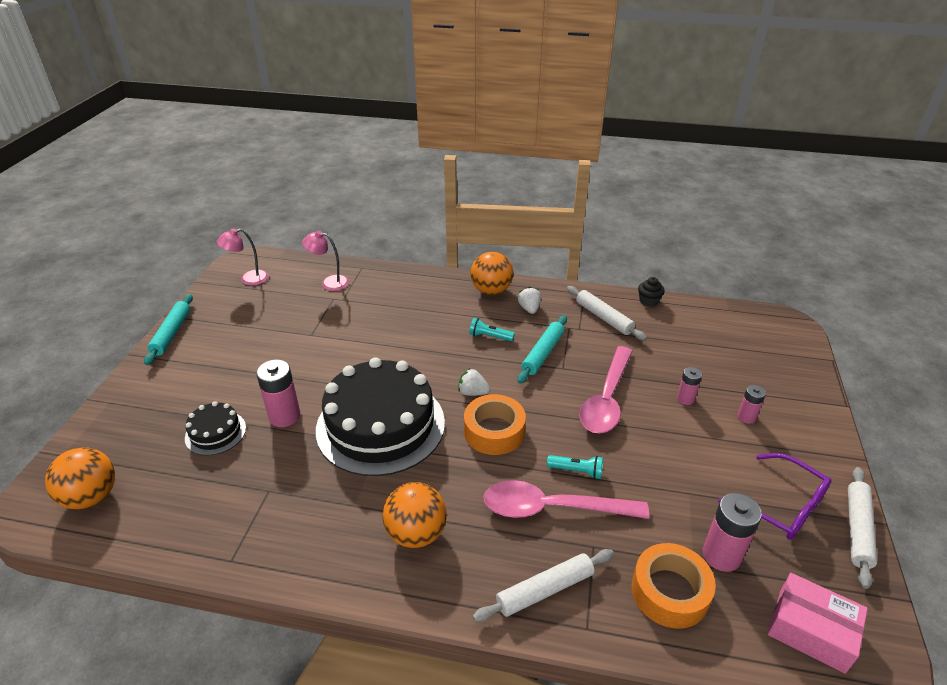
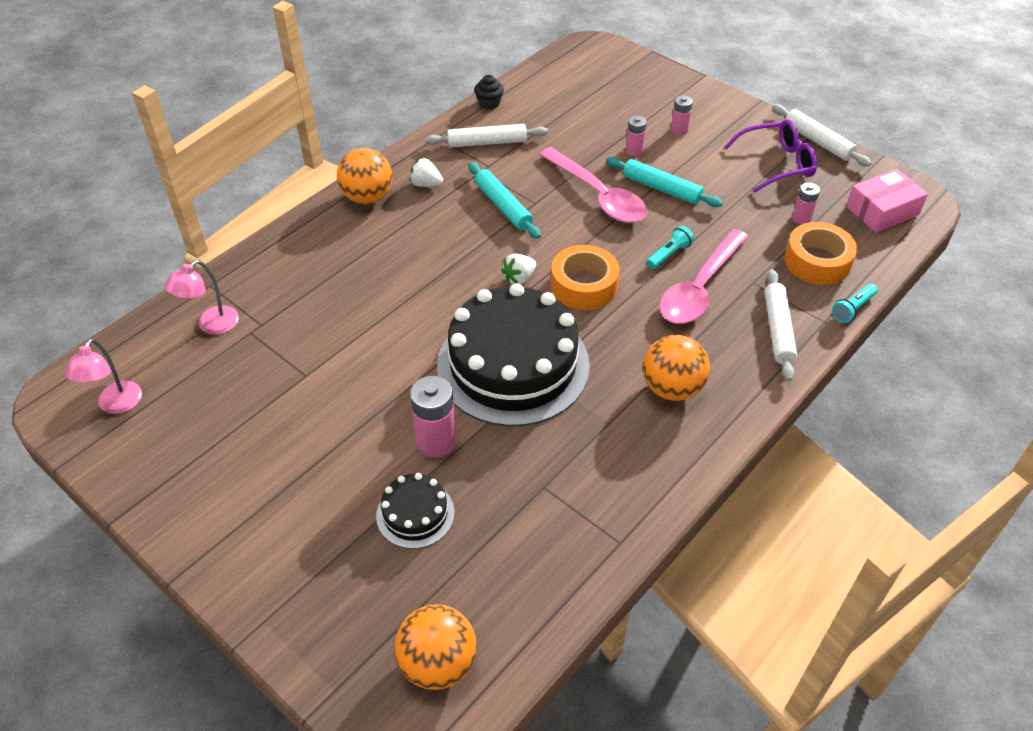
camera: 60 degrees left, 10 degrees up
turquoise rolling pin [144,294,193,365] -> turquoise rolling pin moved to [606,157,723,207]
turquoise flashlight [469,318,515,341] -> turquoise flashlight moved to [832,284,878,323]
pink battery [702,493,762,572] -> pink battery [792,183,820,225], size x0.58

